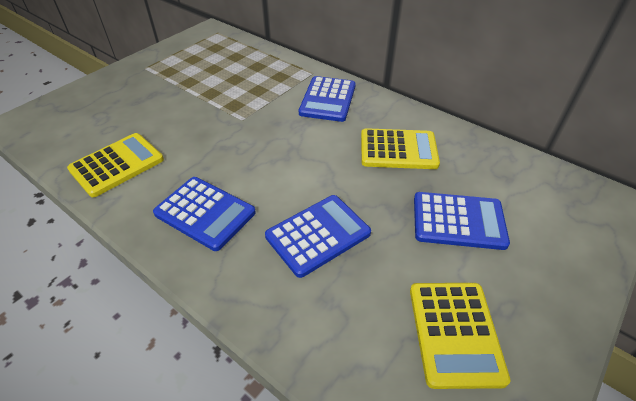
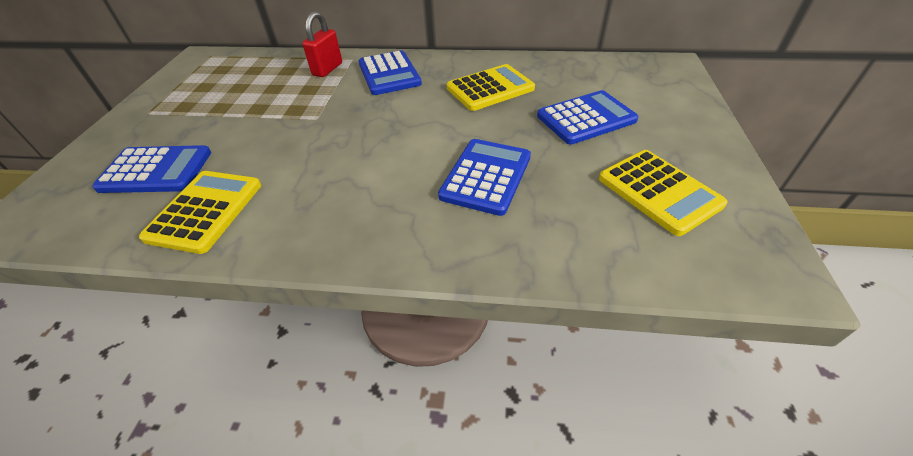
camera: 30 degrees left, 0 degrees up
blue calculator [153,177,256,251] -> blue calculator moved to [92,145,211,193]
none -> red padlock [302,11,342,77]

